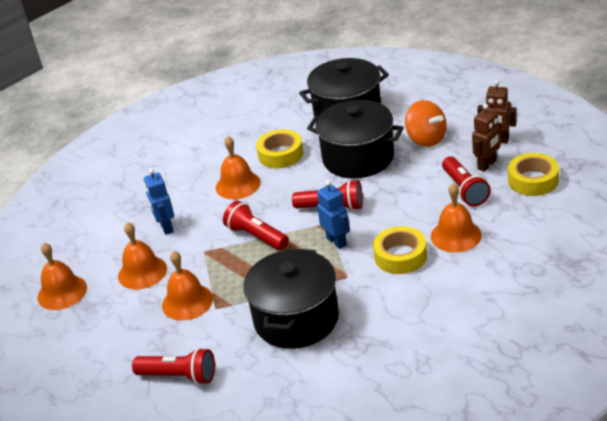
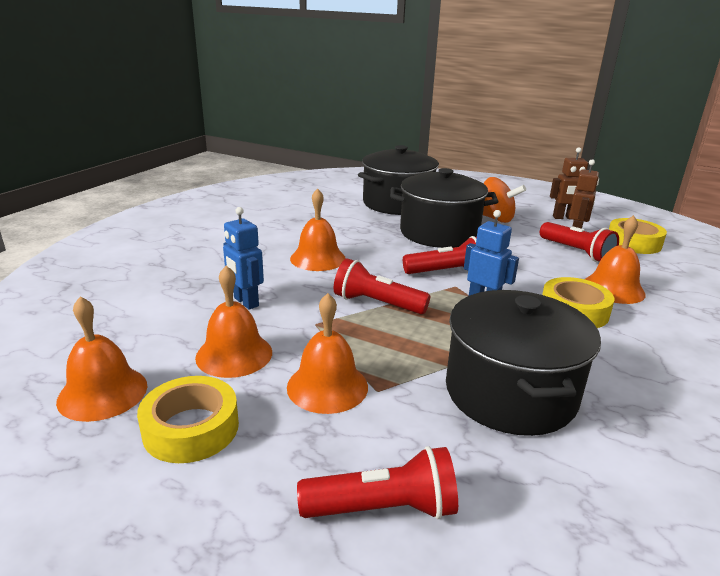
camera: 25 degrees left, 10 degrees down
yellow tape [256,129,303,168] -> yellow tape moved to [137,376,239,463]

